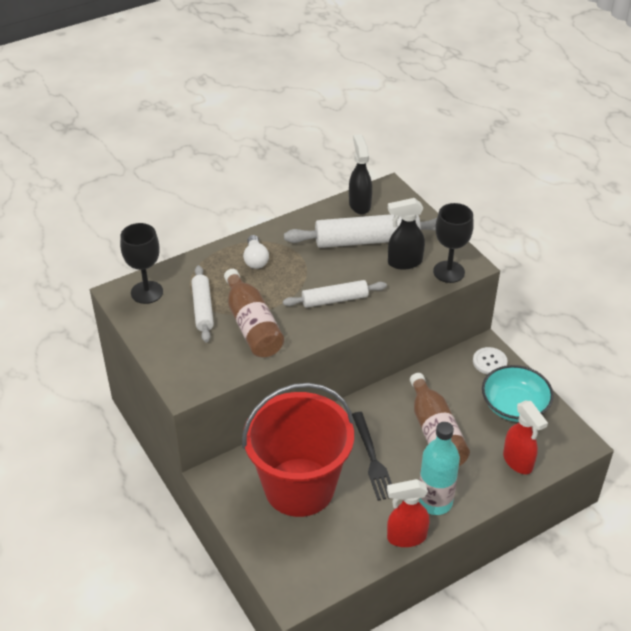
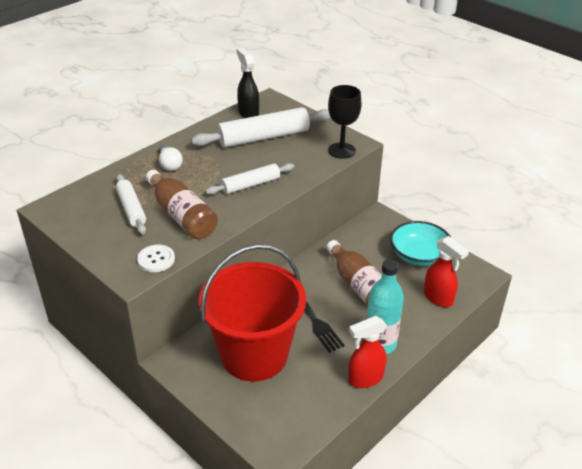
camera: 15 degrees left, 5 degrees down
black goblet [120,223,163,304] -> none
black spray bottle [388,198,425,270] -> none
white button [473,347,508,375] -> white button moved to [137,245,175,272]

